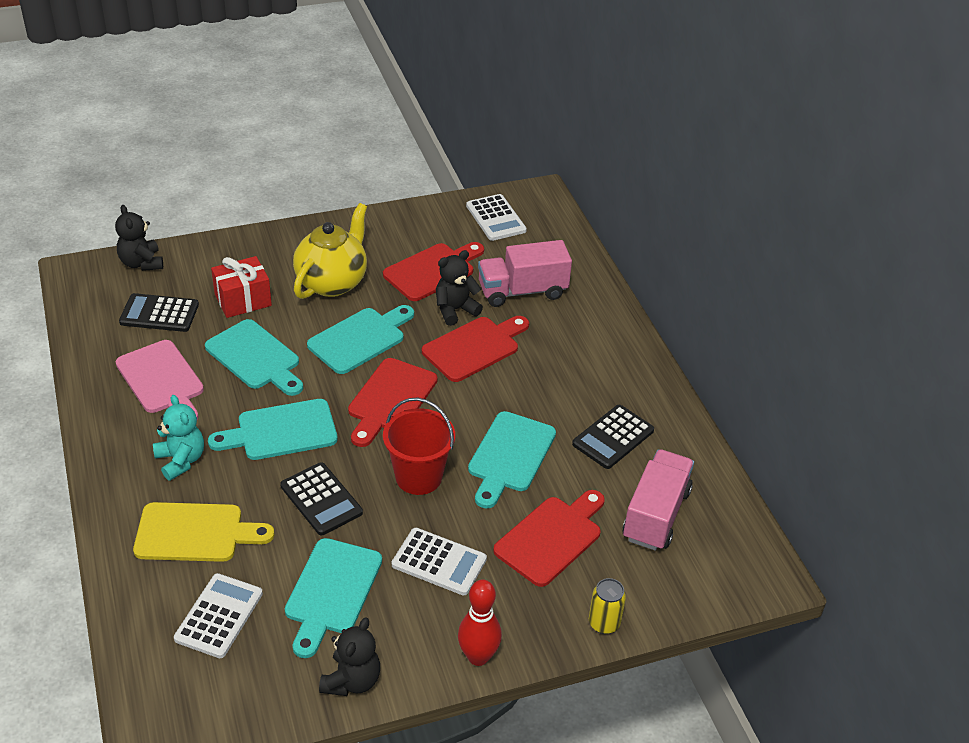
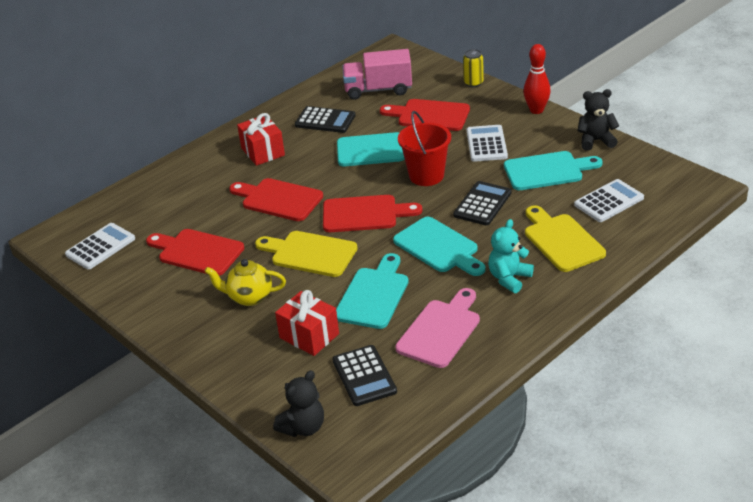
camera: 110 degrees left, 5 degrees down
white calculator [174,573,263,658] -> white calculator turned 150 degrees clockwise [574,179,644,222]
yellow teapot [293,203,367,299] -> yellow teapot [204,259,286,306], size x0.66
turquoise cutting board [307,305,414,374] -> yellow cutting board [255,231,358,277]
black teddy bear [436,250,483,326] -> none
pink truck [478,240,572,307] -> none
none -> red gift [237,113,285,166]

